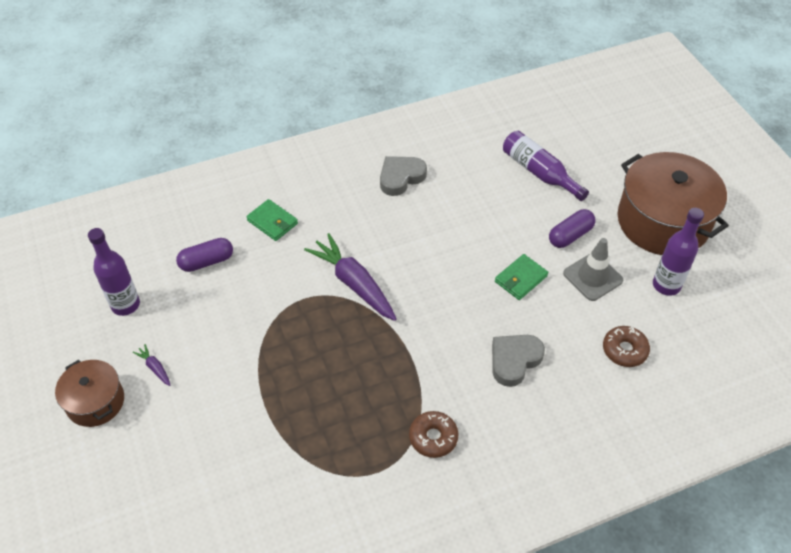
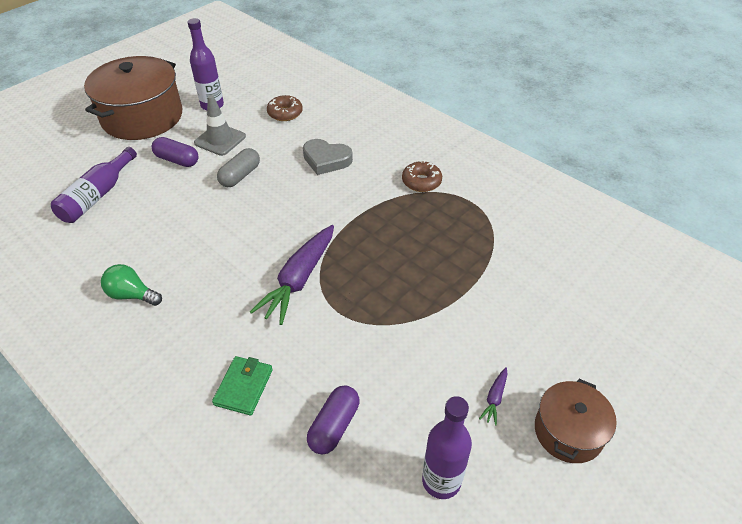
camera: 115 degrees left, 5 degrees down
purple capsule [176,238,233,272] -> purple capsule turned 75 degrees clockwise [307,385,359,455]
grey heart [380,156,427,196] -> green light bulb [101,264,162,306]
green wallet [495,254,548,300] -> grey capsule [217,148,260,187]

